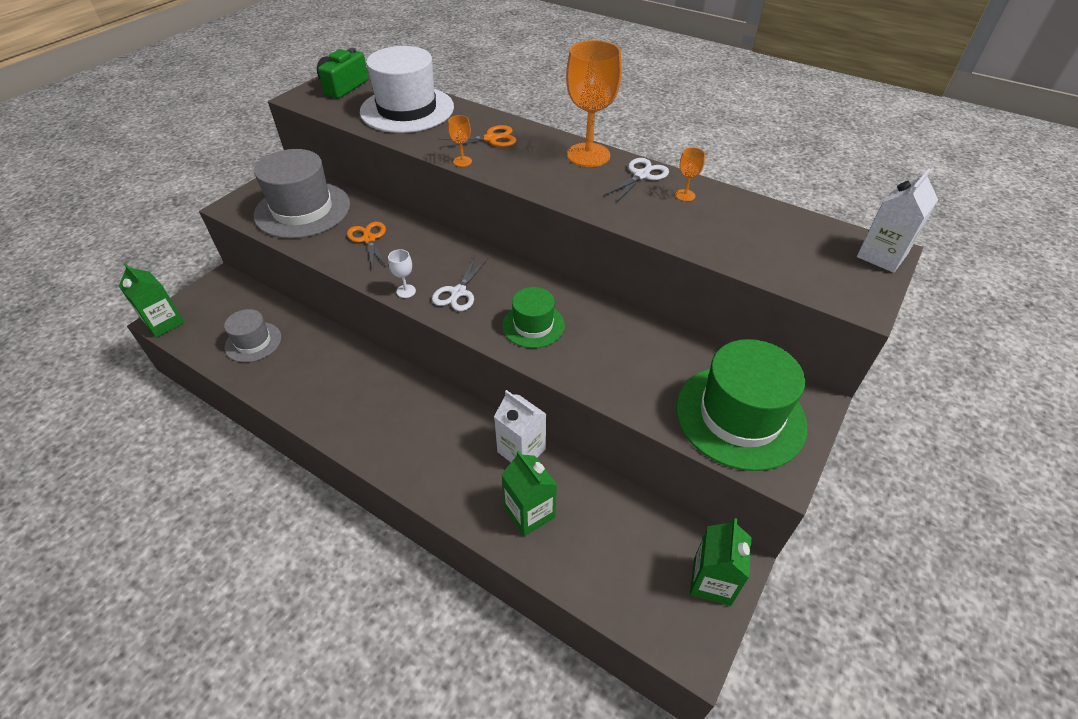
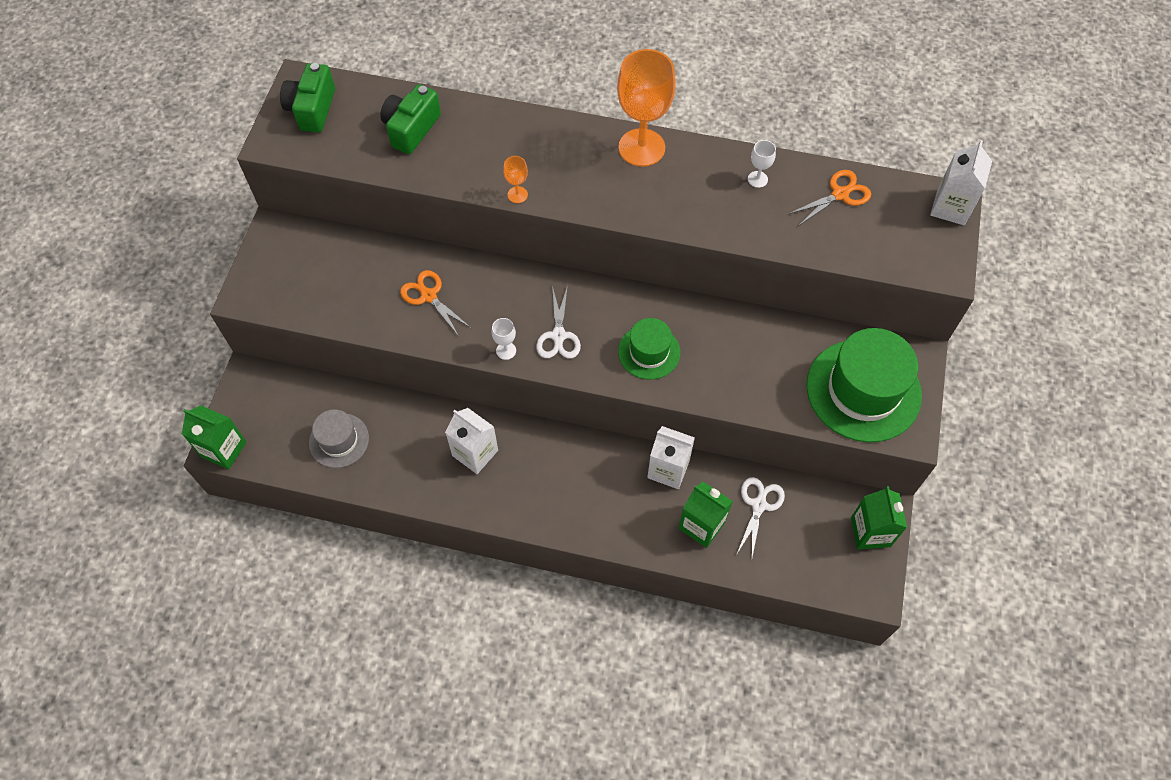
camera: 20 degrees left, 15 degrees up
grey hat [254,149,350,239] -> none
white hat [360,46,454,133] -> green camera [380,84,441,154]
orange scissors [438,125,517,148] -> orange scissors moved to [789,170,871,226]
white scissors [603,158,669,203] -> white scissors moved to [737,477,785,557]
orange goblet [675,147,705,201] -> white goblet [748,140,776,188]
none -> white carton [445,408,498,474]

